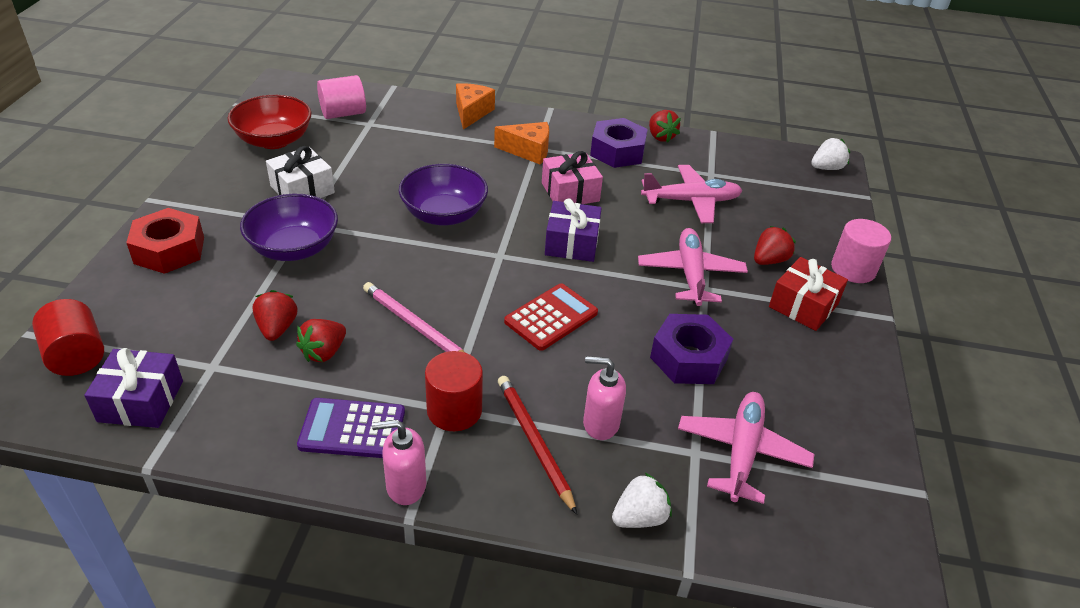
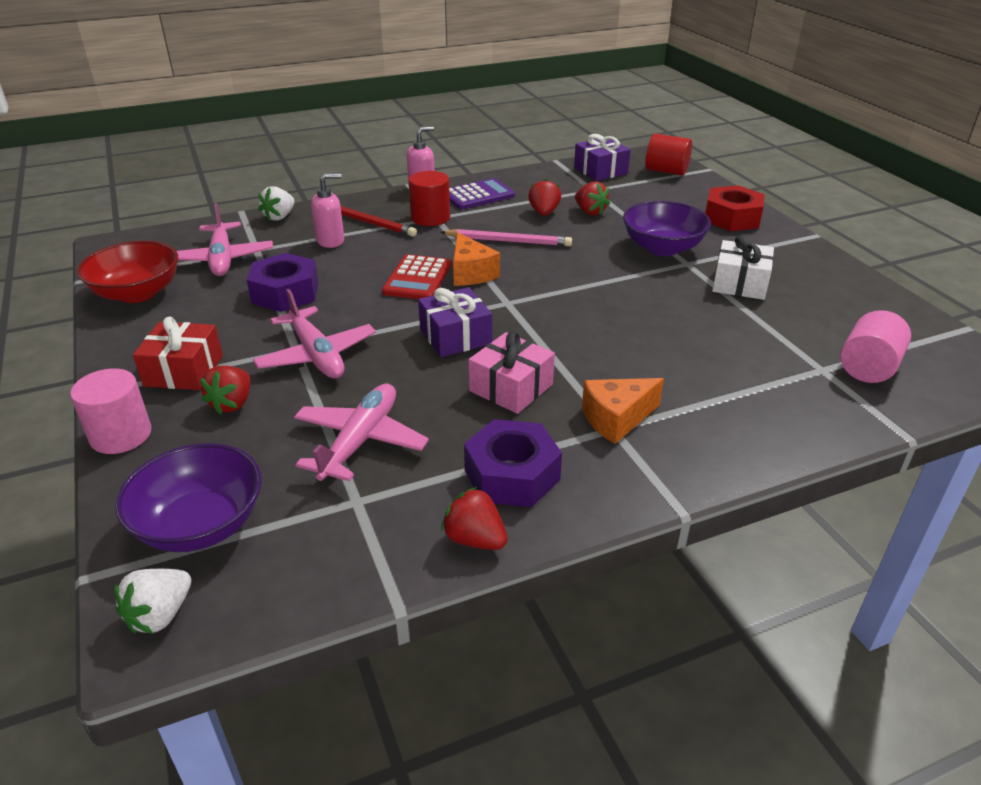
camera: 150 degrees right, 5 degrees down
red bowl [228,95,312,149] -> red bowl moved to [77,241,178,303]
purple bowl [399,164,488,225] -> purple bowl moved to [115,443,262,552]
orange cheese [456,83,495,130] -> orange cheese moved to [453,232,500,286]
pink plane [641,165,742,223] -> pink plane turned 150 degrees clockwise [294,384,429,481]

